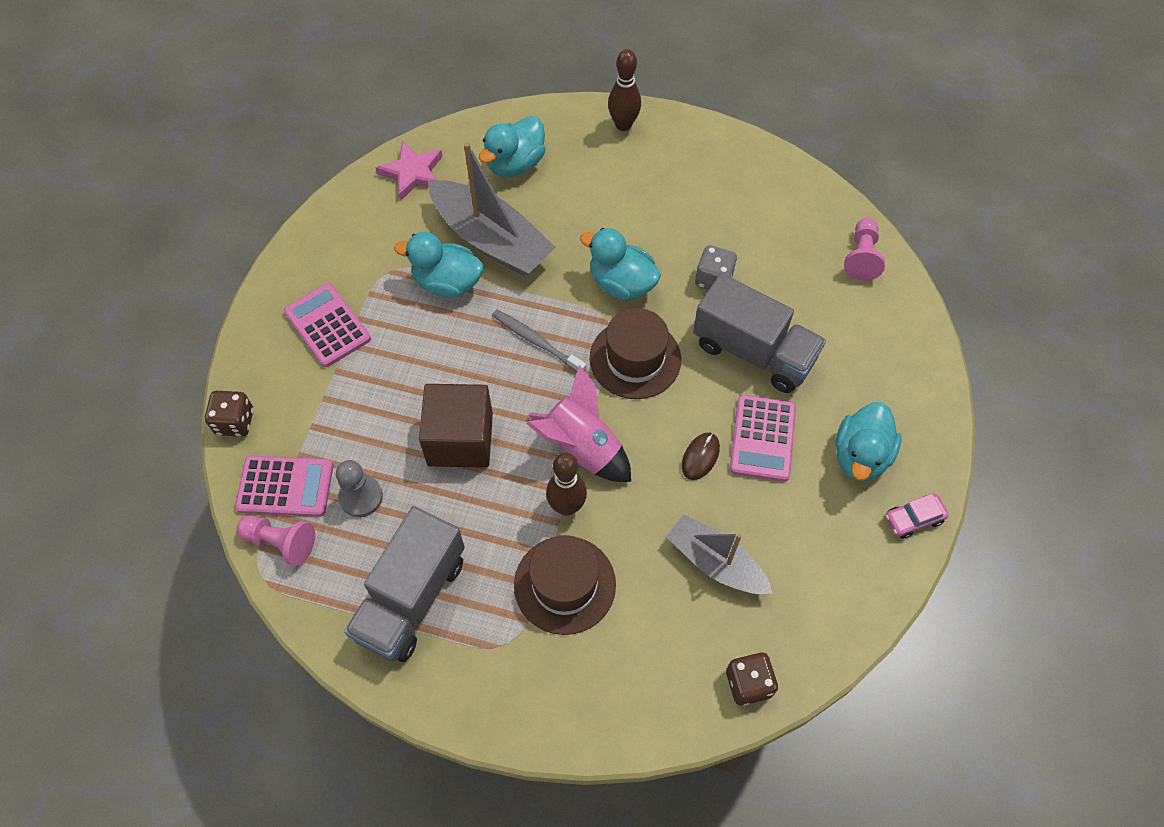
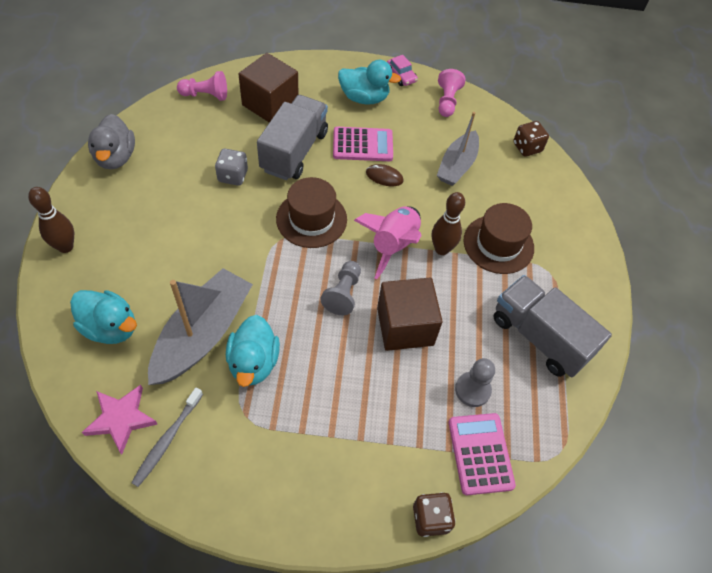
camera: 105 degrees left, 5 degrees down
pink pawn [237,515,315,566] -> pink pawn moved to [438,69,466,117]
pink calculator [284,283,371,367] -> none
grey truck [344,506,465,662] -> grey truck turned 150 degrees counterclockwise [493,275,612,378]
grey toothbrush [492,309,586,372] -> grey toothbrush moved to [131,388,203,487]
turquoise duck [580,228,661,300] -> none
none -> grey duck [88,114,135,169]
none -> brown cube [238,53,299,123]
none -> grey pawn [320,261,361,315]

